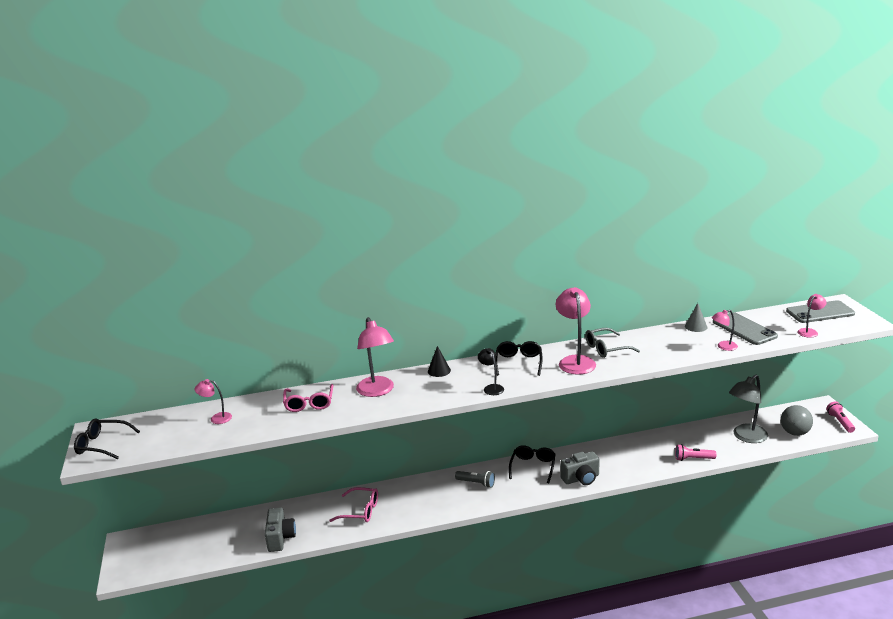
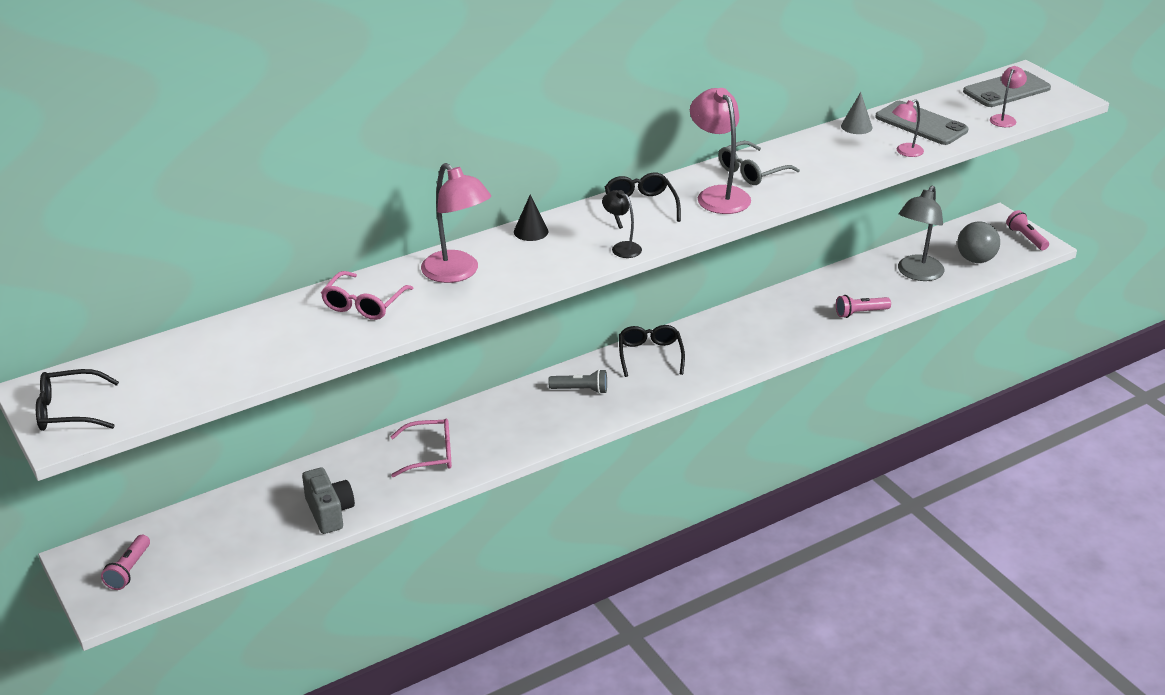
camera: 20 degrees left, 10 degrees up
pink lamp [194,379,232,424] -> none
pink glasses [283,384,333,412] -> pink glasses turned 45 degrees clockwise [321,271,414,320]
grey camera [560,452,600,485] -> none
none -> pink flashlight [101,535,150,590]

